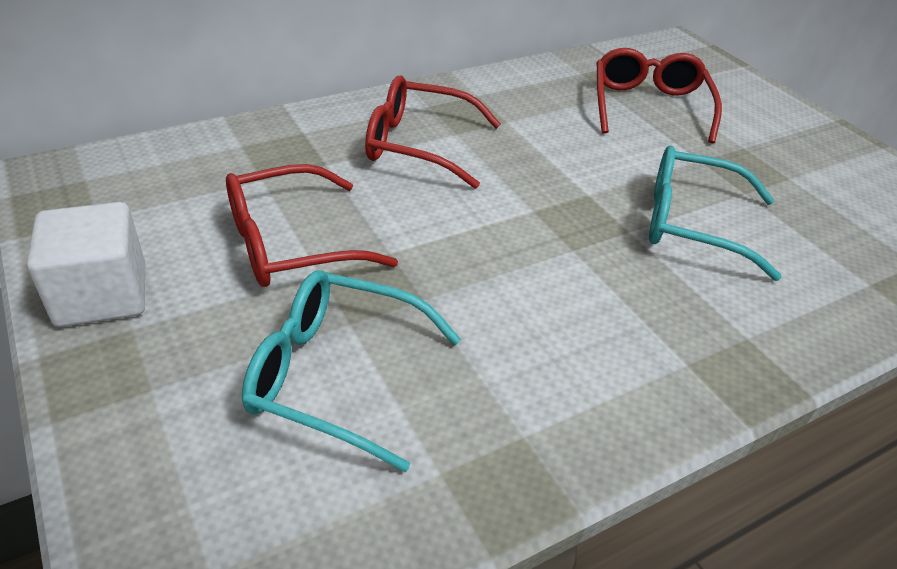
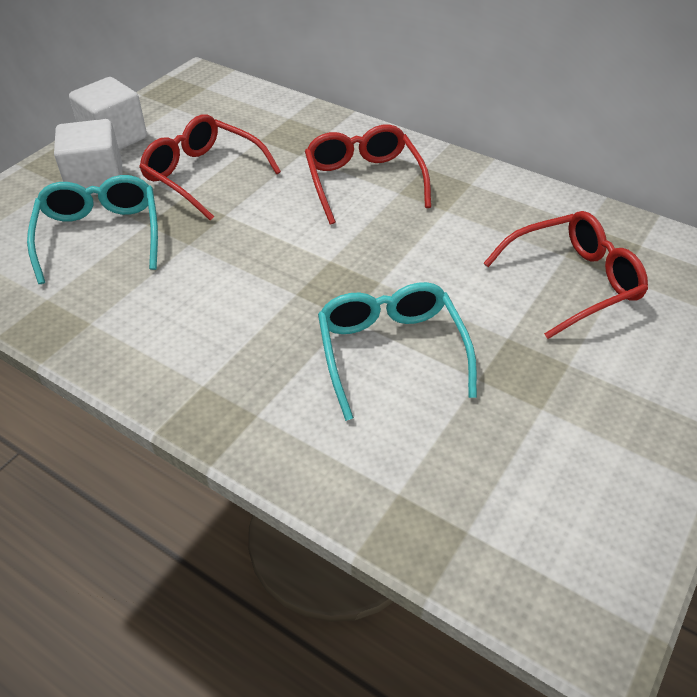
camera: 65 degrees right, 5 degrees up
none -> white cube [54,119,123,195]

